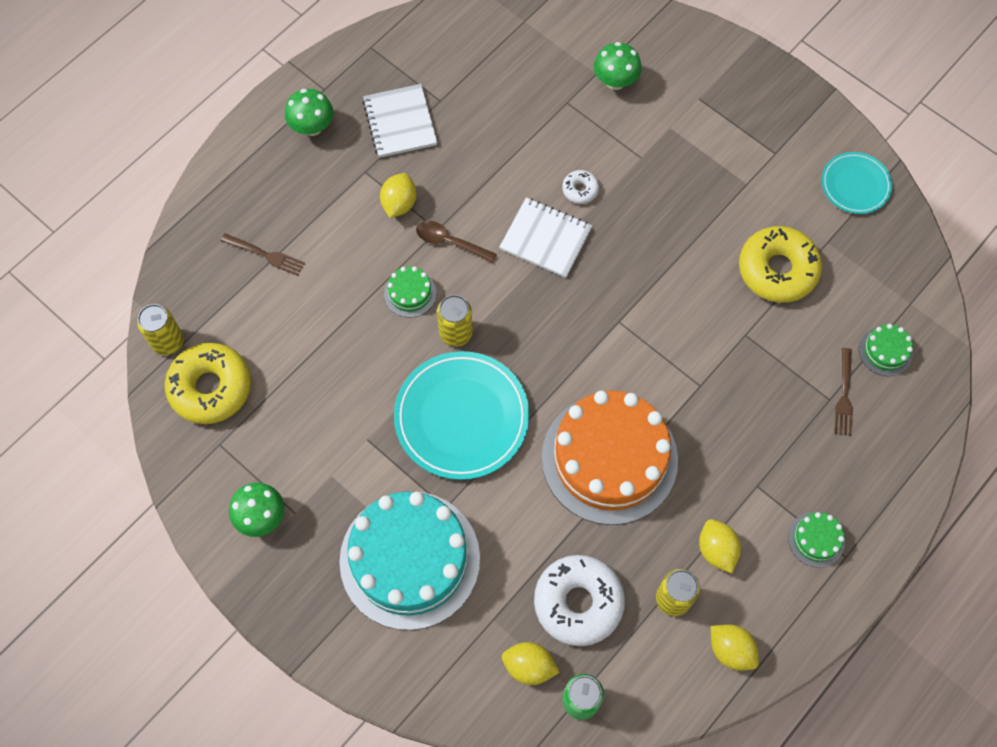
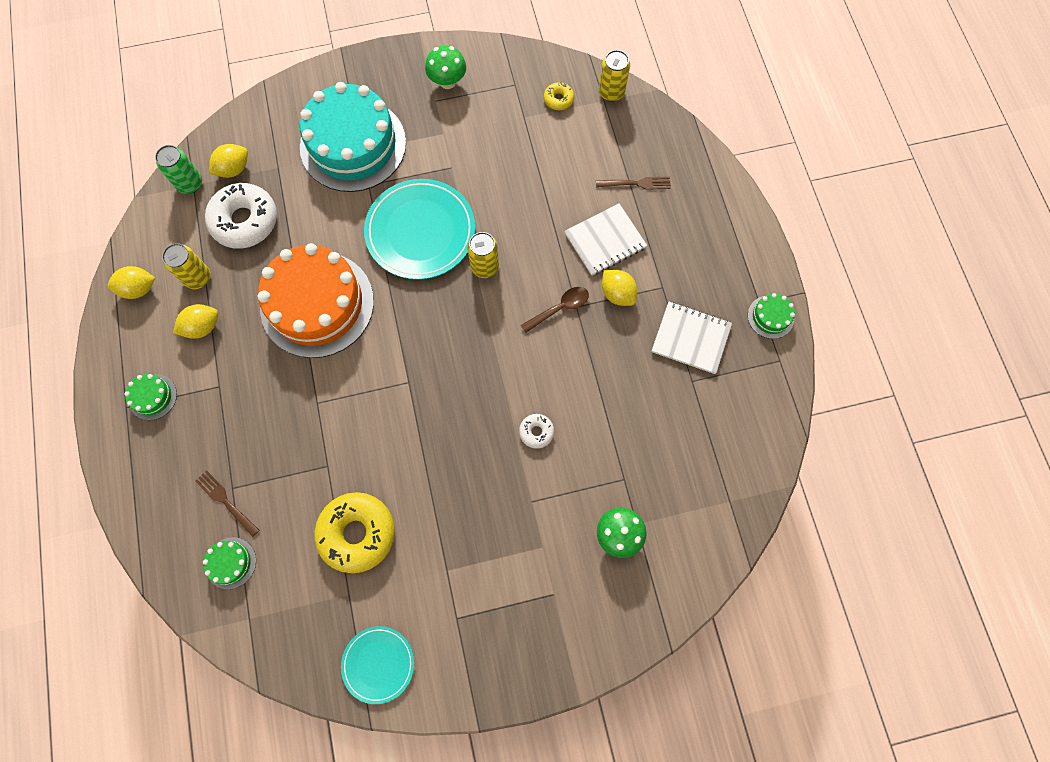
camera: 125 degrees right, 5 degrees up
yellow donut [165,343,251,424] -> yellow donut [544,82,574,110], size x0.46
brown fork [221,233,305,276] -> brown fork turned 150 degrees counterclockwise [596,177,671,190]
green mushroom [285,89,333,136] -> none
green cake [384,266,436,317] -> green cake moved to [748,293,795,339]
white notebook [500,198,592,278] -> white notebook moved to [564,203,647,276]
yellow lemon [699,519,741,573] -> yellow lemon turned 45 degrees counterclockwise [173,304,218,339]

